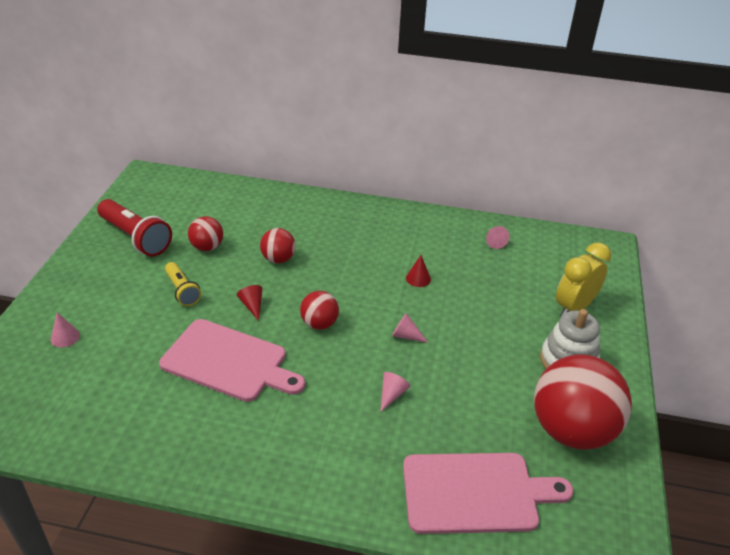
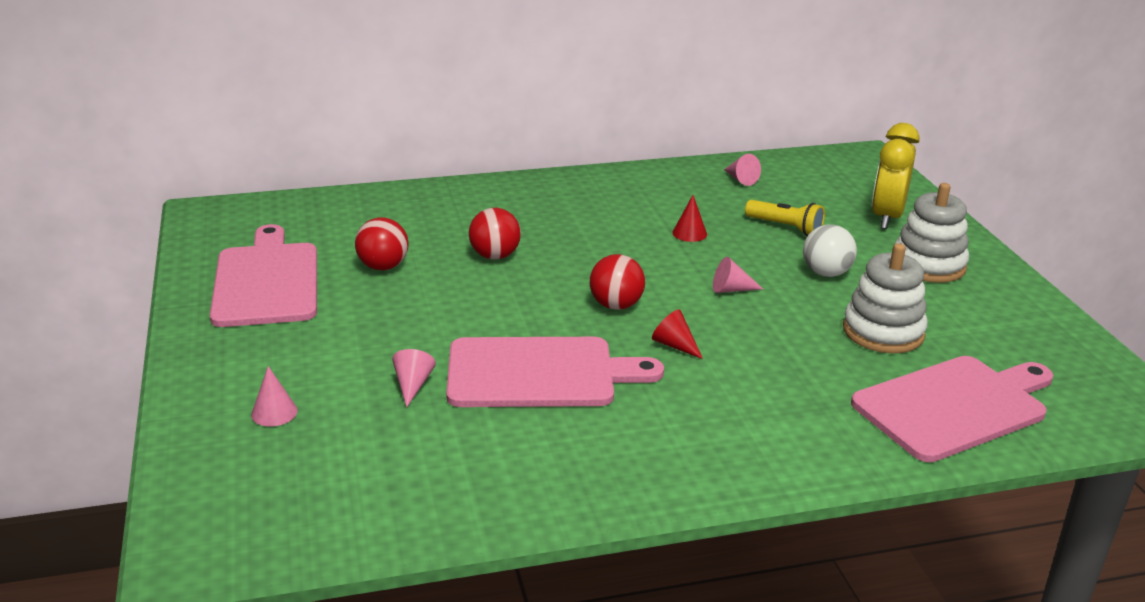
camera: 25 degrees left, 10 degrees down
red flashlight [97,199,172,256] -> pink cutting board [210,224,317,327]
yellow flashlight [165,262,202,306] -> yellow flashlight moved to [745,200,825,236]
red cone [237,285,263,321] -> red cone moved to [652,309,703,359]
pink cone [380,372,410,412] -> pink cone moved to [392,349,436,408]
red ball [534,354,632,450] -> none
none -> white ball [803,224,857,277]
none -> white stacking toy [843,243,928,353]

